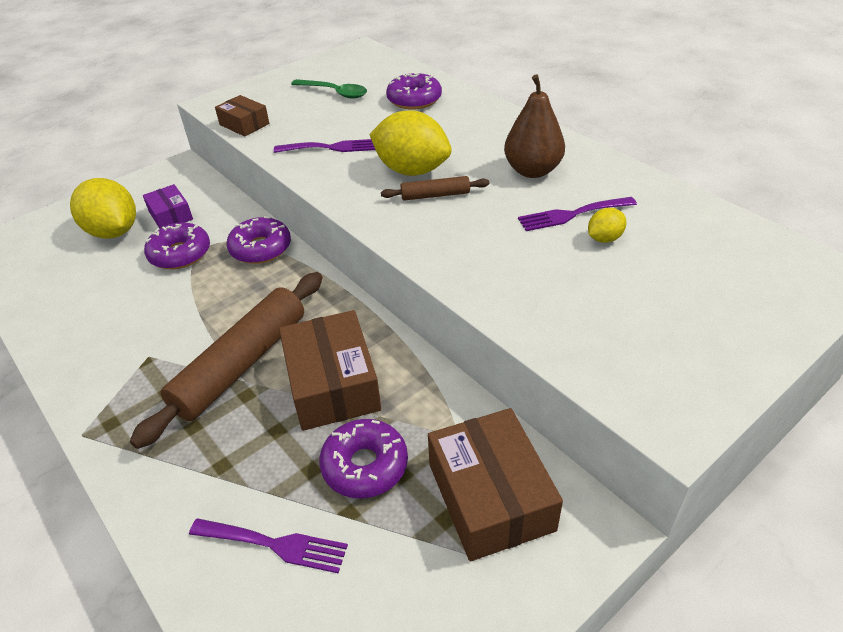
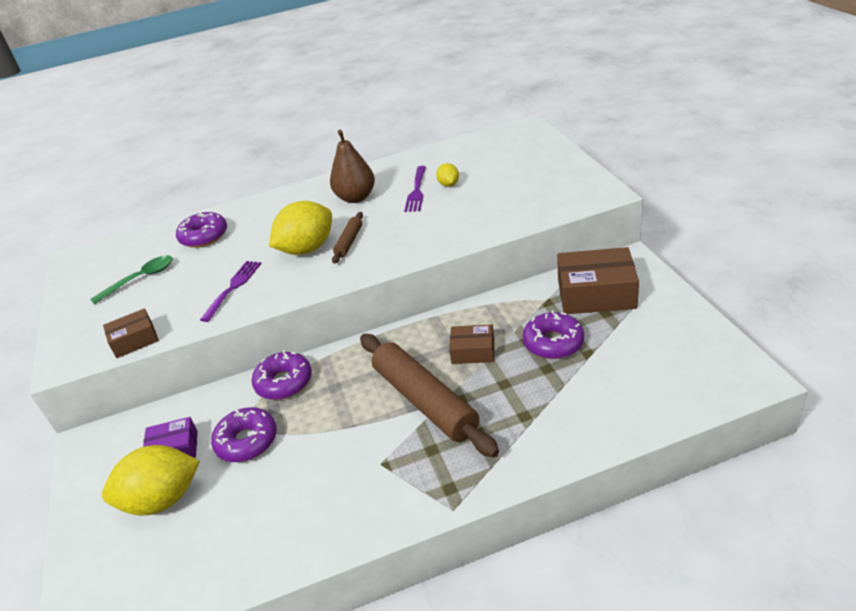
camera: 65 degrees left, 5 degrees down
purple fork [189,518,348,573] -> none
brown box [279,310,381,431] -> brown box [449,324,494,364], size x0.56

